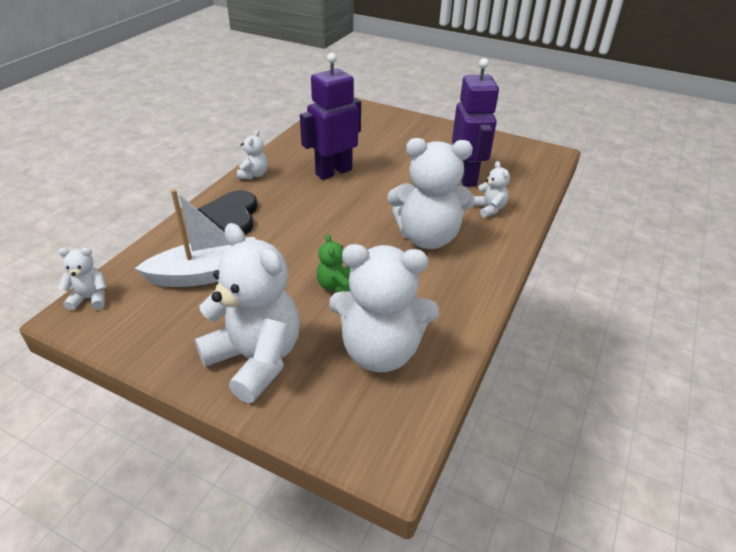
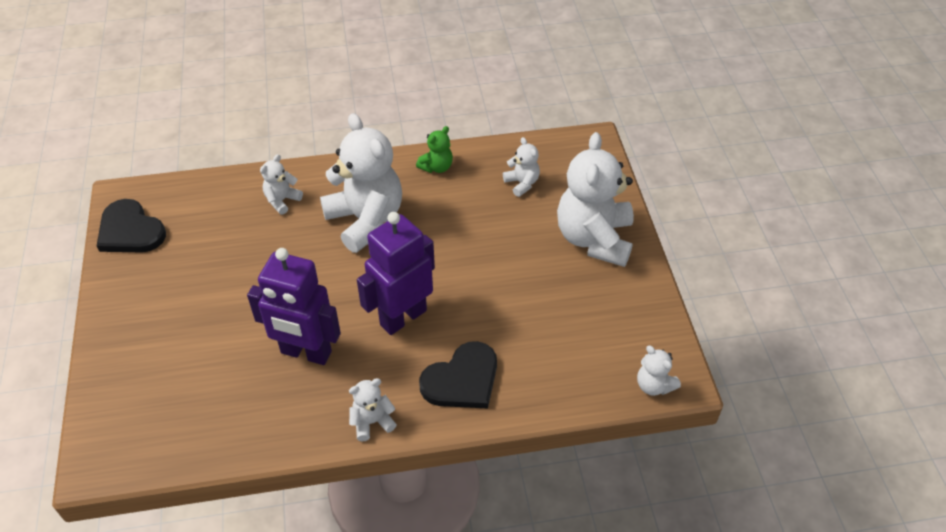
camera: 125 degrees left, 10 degrees up
white boat [135,189,255,287] -> none
green teddy bear [317,234,351,293] -> green teddy bear moved to [416,126,453,173]
white teddy bear [329,244,439,372] -> white teddy bear [503,137,540,197], size x0.45
purple robot [452,58,499,187] -> purple robot moved to [357,212,435,335]
none -> black heart [97,199,166,252]

